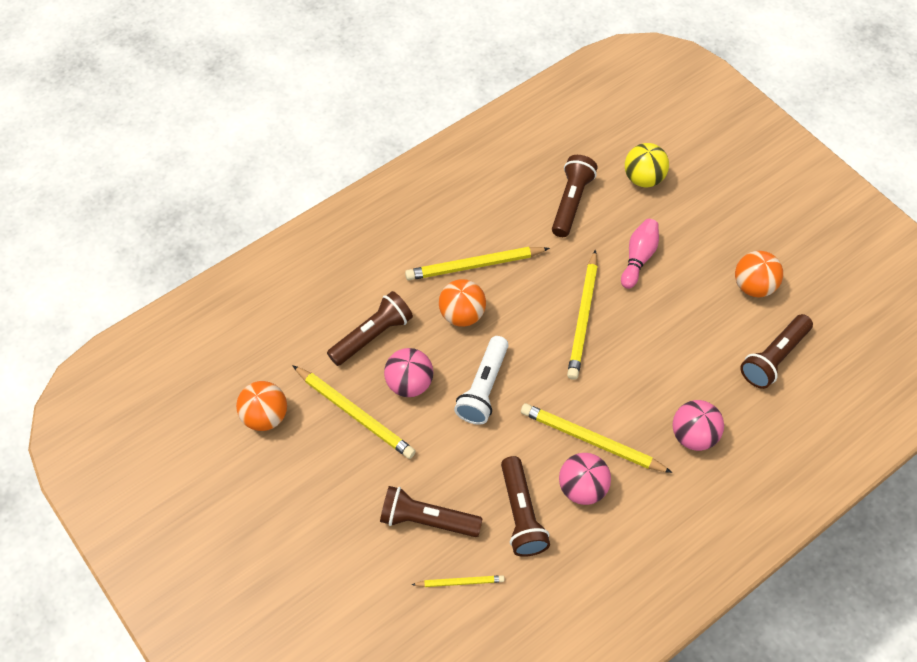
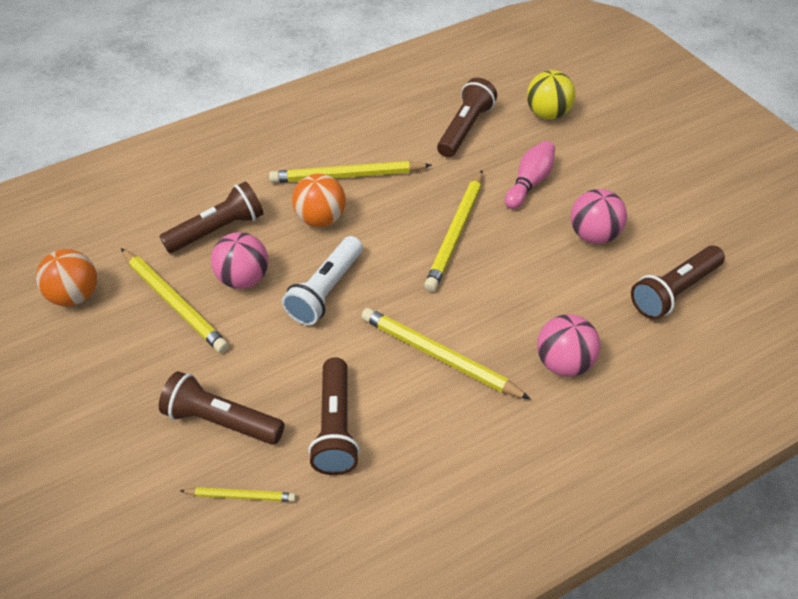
camera: 10 degrees right, 10 degrees down
pink ball [559,453,611,505] -> pink ball moved to [571,189,627,244]
orange ball [735,251,783,297] -> none

